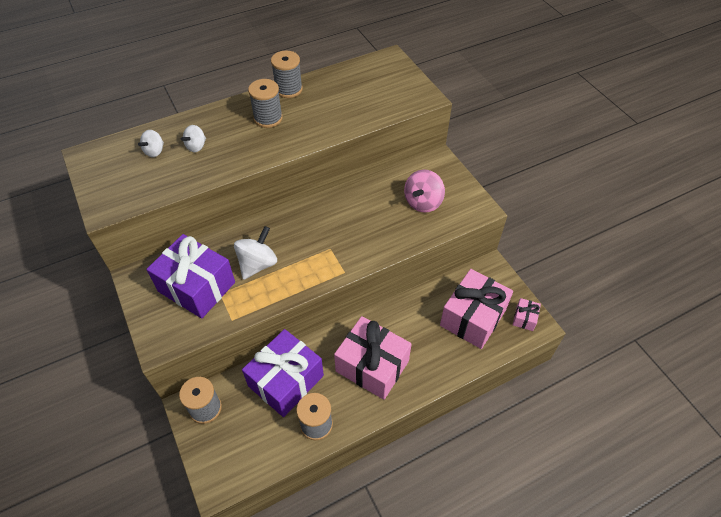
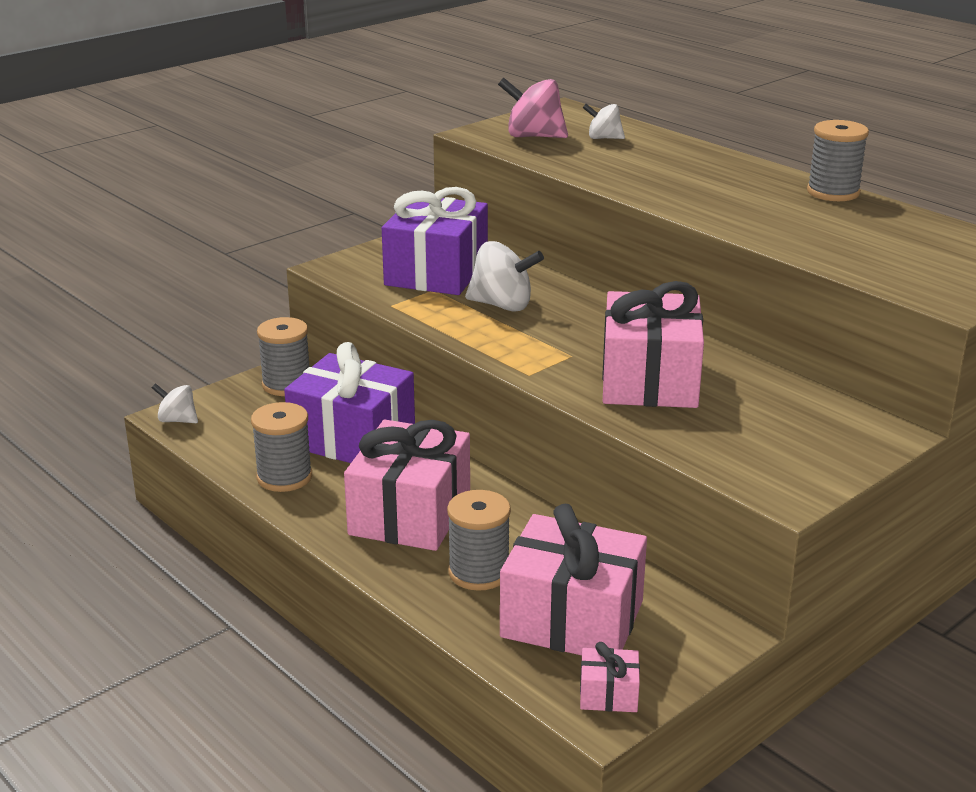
camera: 75 degrees right, 25 degrees down
white spinning top [181,125,206,152] -> white spinning top moved to [152,383,198,423]
grey spool [248,79,283,128] -> grey spool moved to [447,490,511,591]
pink spinning top [404,170,445,213] -> pink spinning top moved to [498,77,568,138]
none -> pink gift [602,281,704,408]

